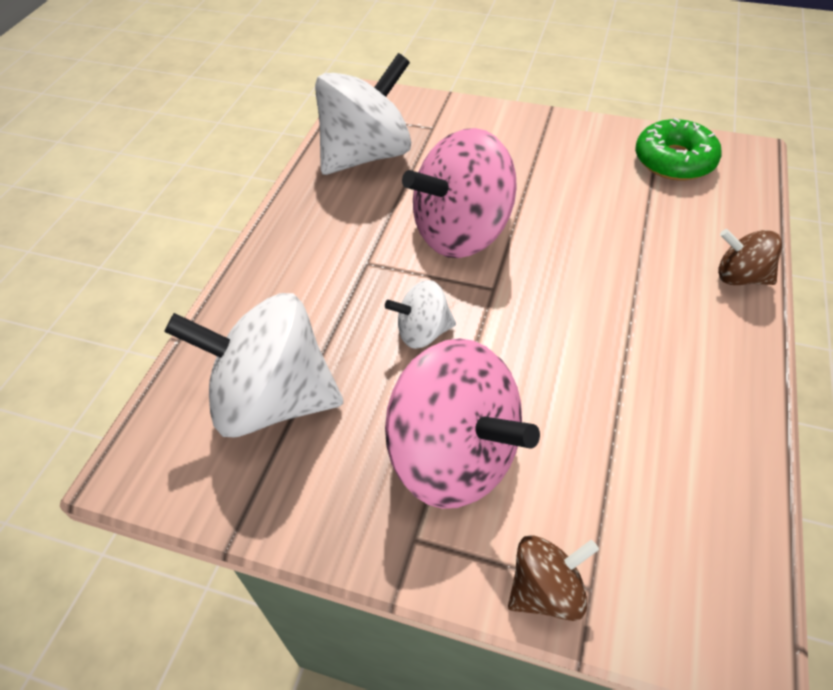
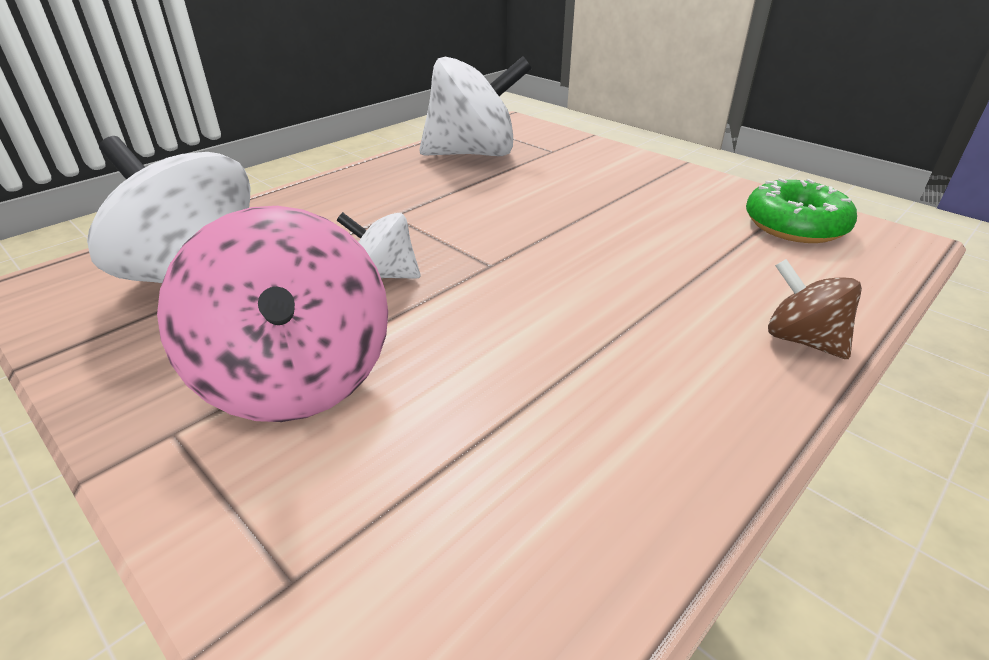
camera: 25 degrees right, 15 degrees down
pink spinning top [402,128,517,258] -> none
brown spinning top [508,535,599,621] -> none

